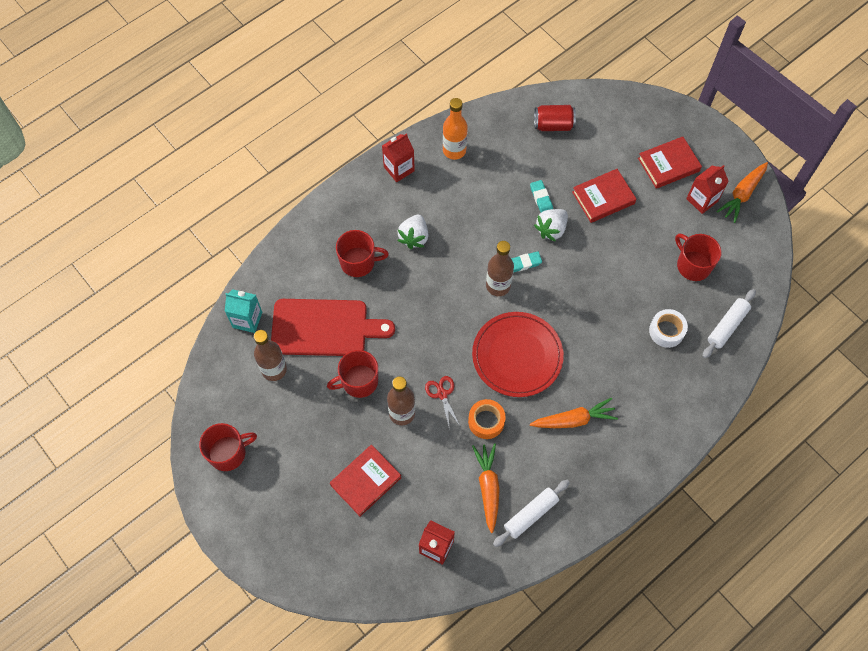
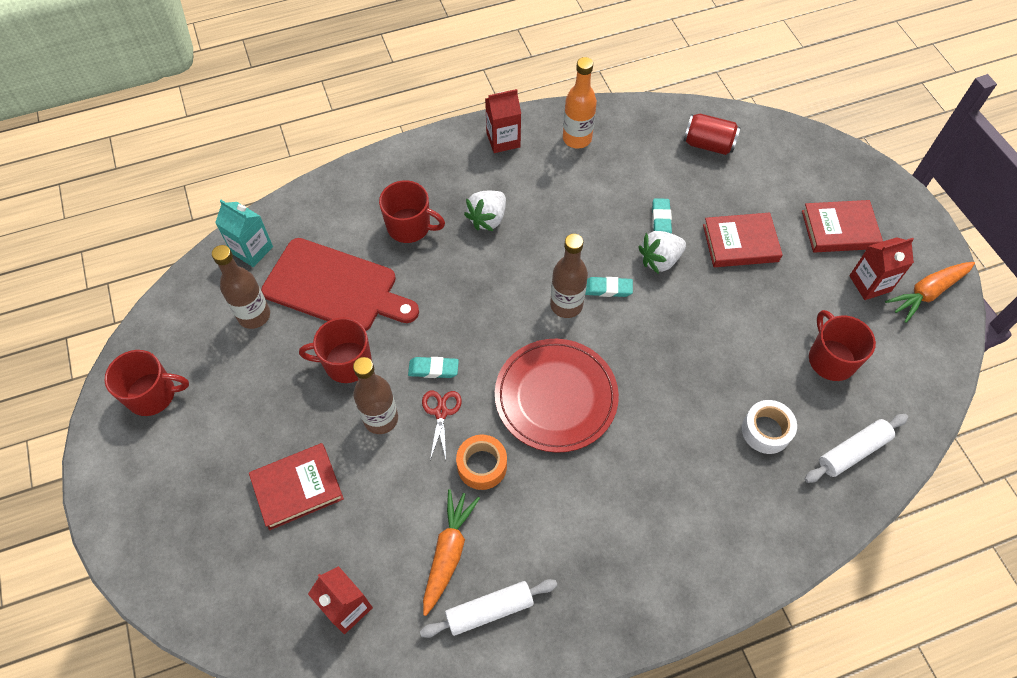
camera: 20 degrees right, 5 degrees down
orange carrot [530,398,618,428] -> none
none -> turquoise eraser [408,357,459,378]

